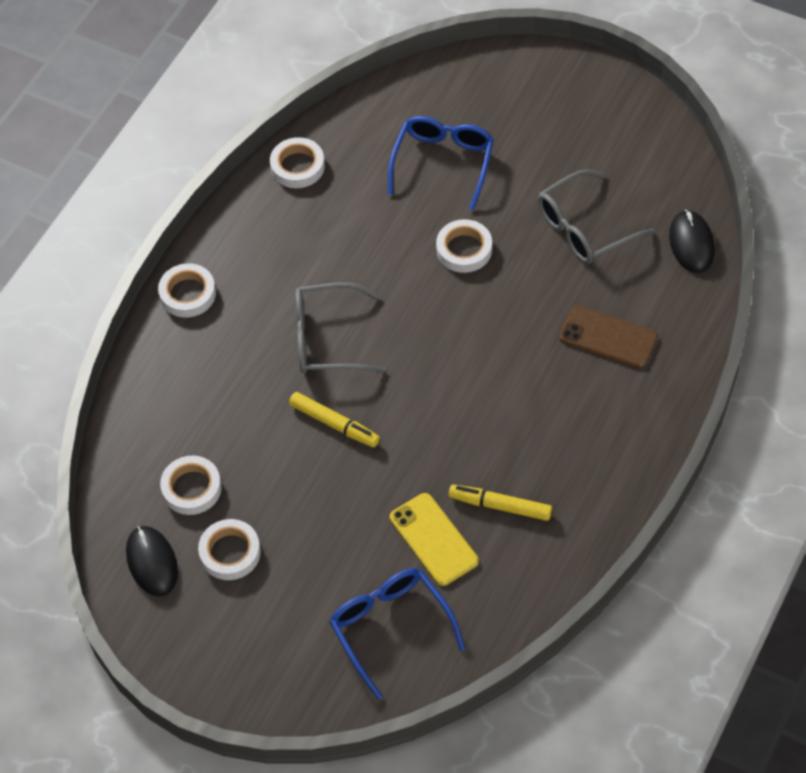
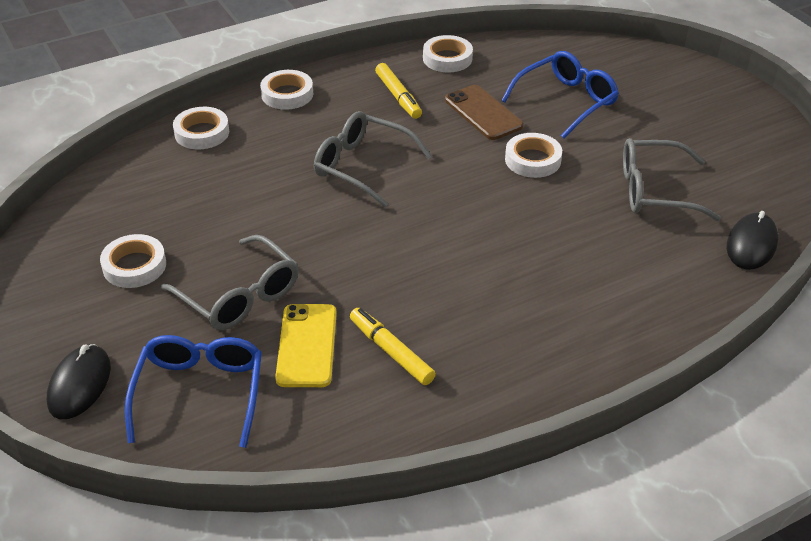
camera: 30 degrees right, 15 degrees down
black mouse [126,526,178,596] -> black mouse moved to [47,344,111,419]
white tape [160,456,222,515] -> white tape moved to [173,107,229,149]
yellow marker [289,392,380,447] -> yellow marker moved to [375,63,422,119]
brown phone [559,305,658,369] -> brown phone moved to [445,85,524,140]
none -> grey glasses [161,235,298,330]

